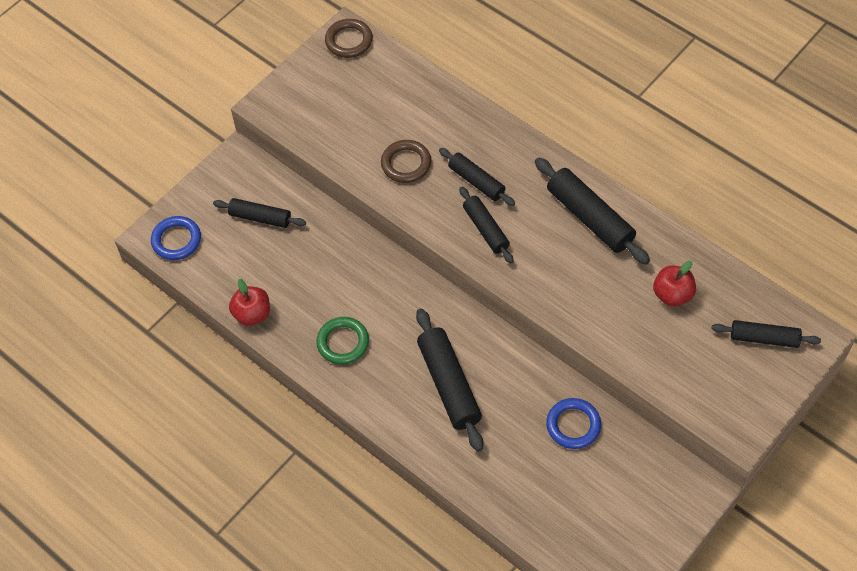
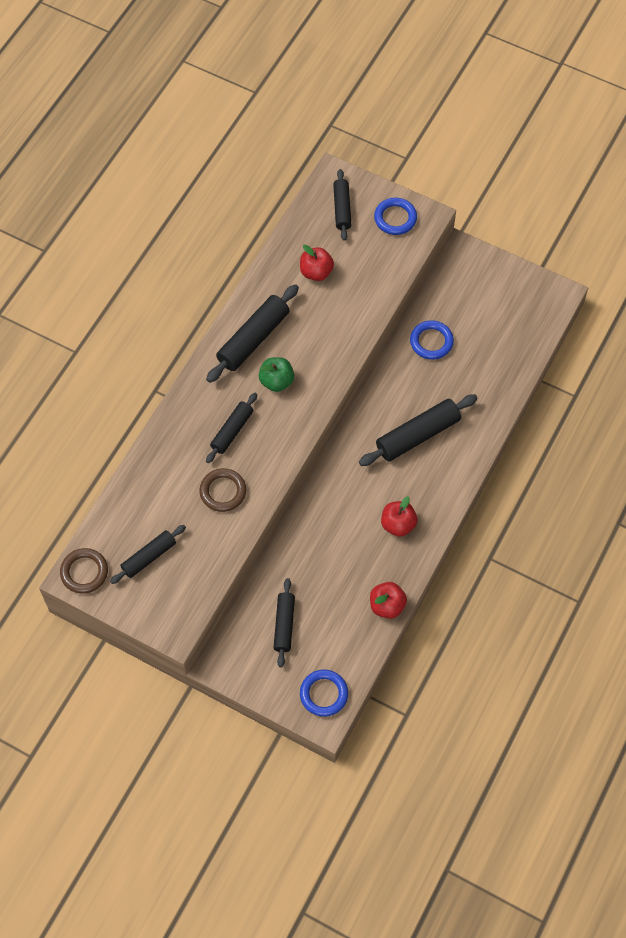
camera: 105 degrees left, 5 degrees up
green ring [316,317,369,365] -> red apple [381,496,417,537]
black rolling pin [459,187,514,263] -> black rolling pin moved to [110,525,186,584]
none -> green apple [259,357,294,392]
none -> blue ring [374,198,417,235]

